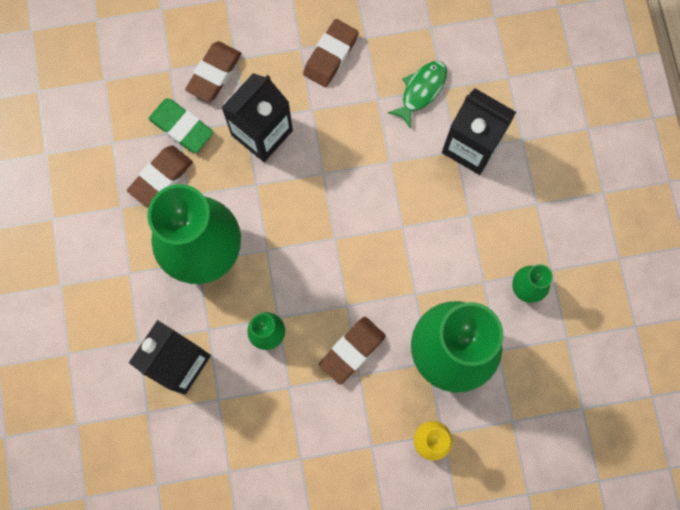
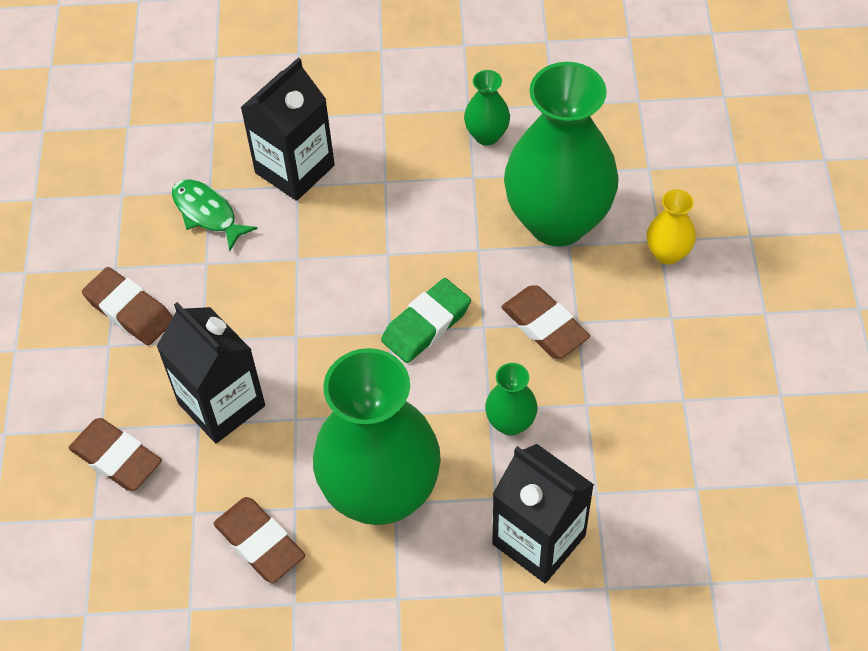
camera: 80 degrees left, 20 degrees down
green eraser [148,98,214,153] -> green eraser moved to [381,278,471,363]

